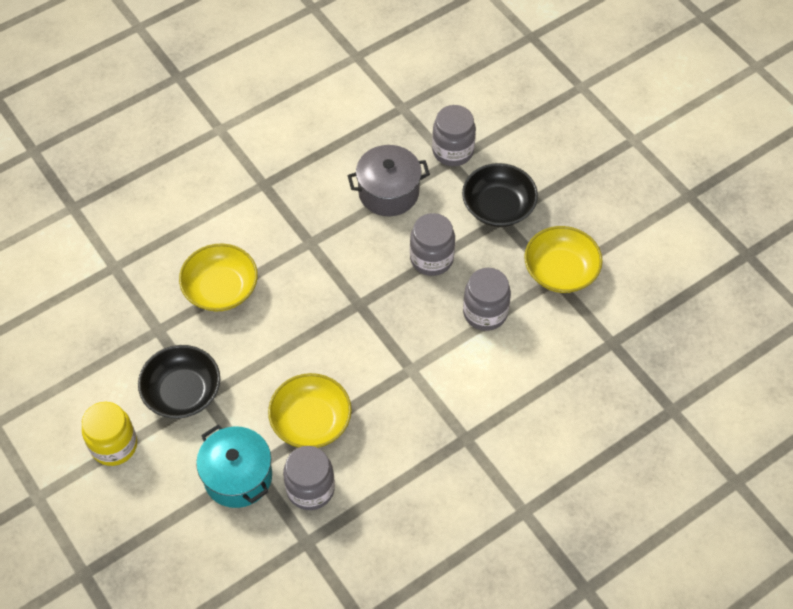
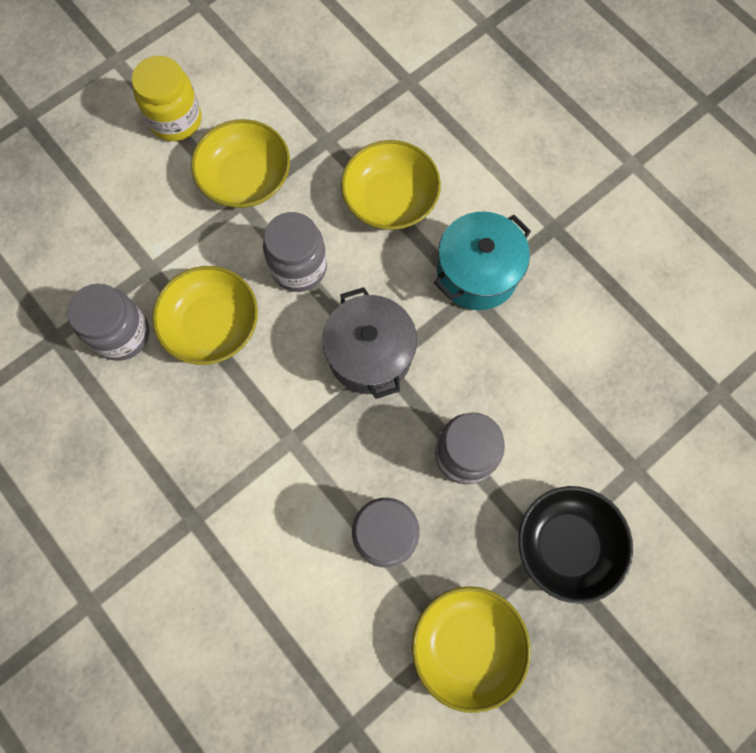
camera: 85 degrees right, 15 degrees up
black bowl [138,345,220,419] -> yellow bowl [191,119,290,208]
turquoise pot [196,425,272,508] -> turquoise pot moved to [434,212,531,310]
grey pot [347,145,430,217] -> grey pot moved to [322,287,417,399]
grey jar [432,105,476,166] -> grey jar moved to [263,212,327,292]

